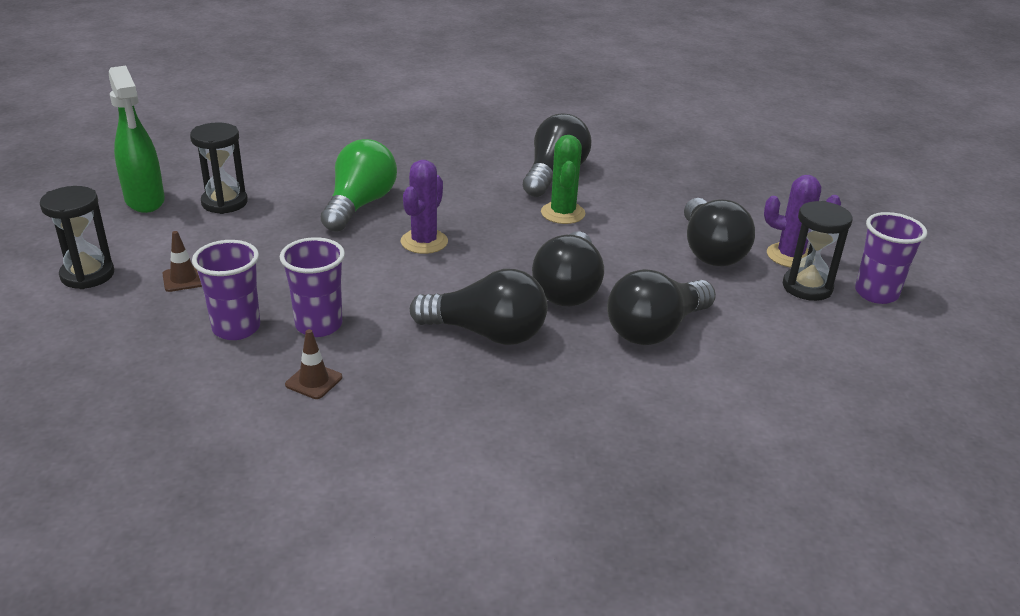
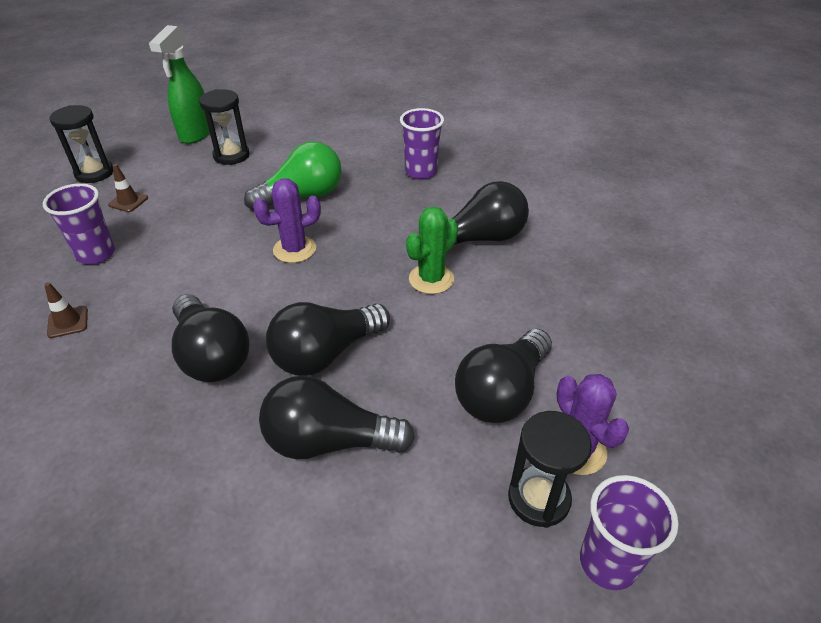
camera: 45 degrees right, 10 degrees up
purple cup [280,237,345,337] -> purple cup moved to [400,108,444,179]

